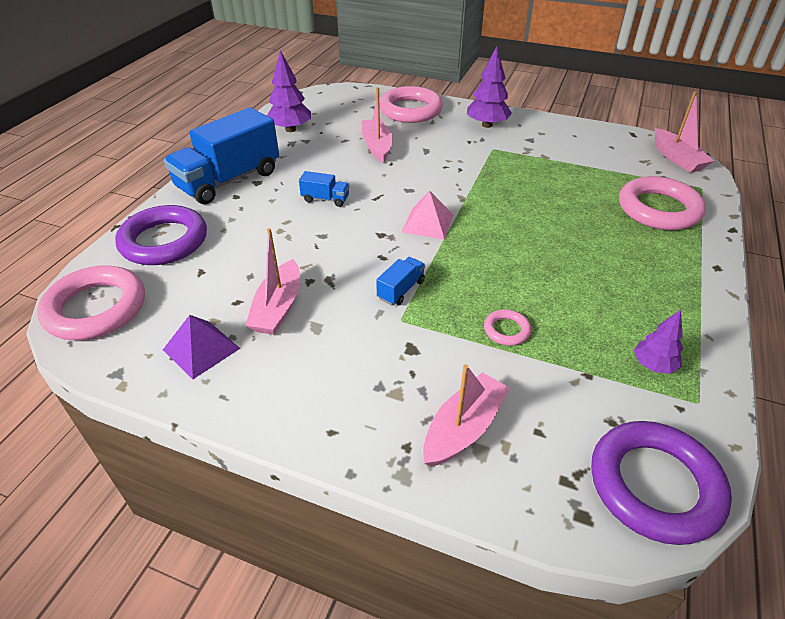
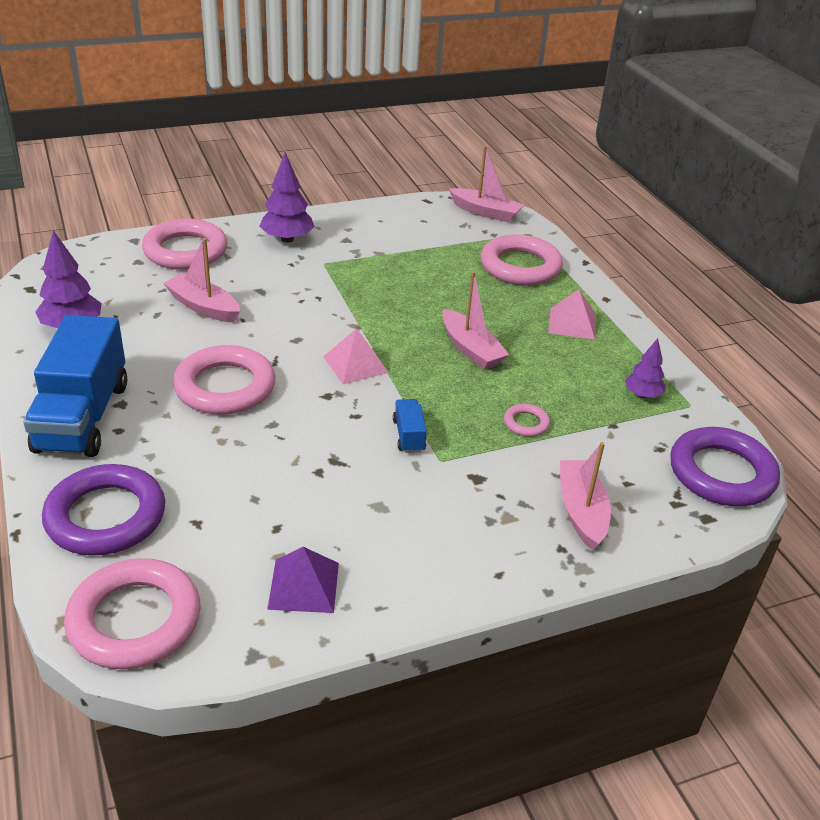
camera: 45 degrees left, 5 degrees down
pink boat [245,228,300,335] -> pink boat moved to [442,271,509,370]
blue truck [299,171,349,207] -> pink ring [173,345,275,415]
none -> pink pyramid [548,289,596,340]

